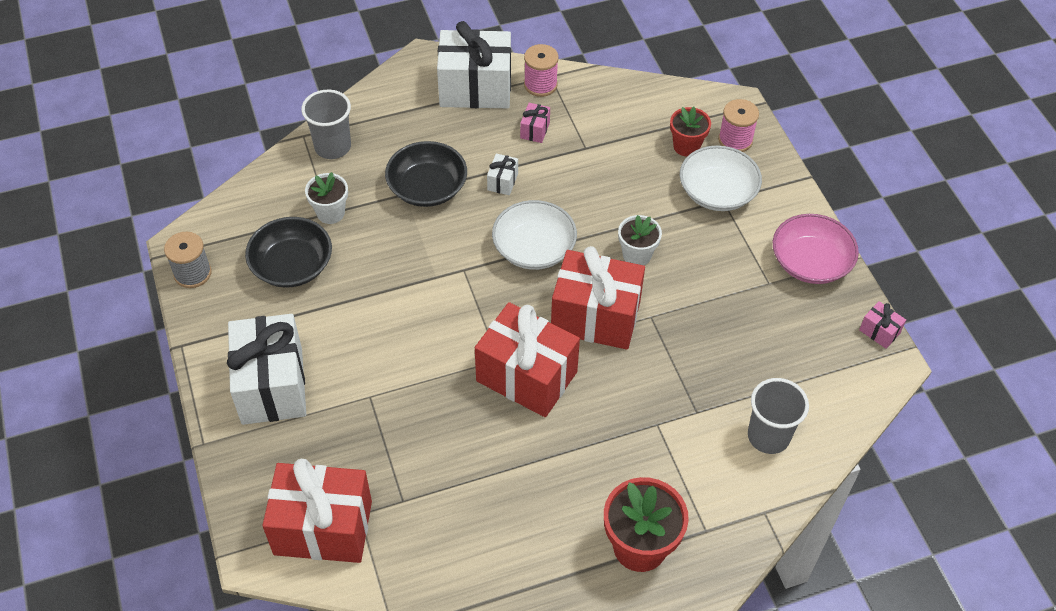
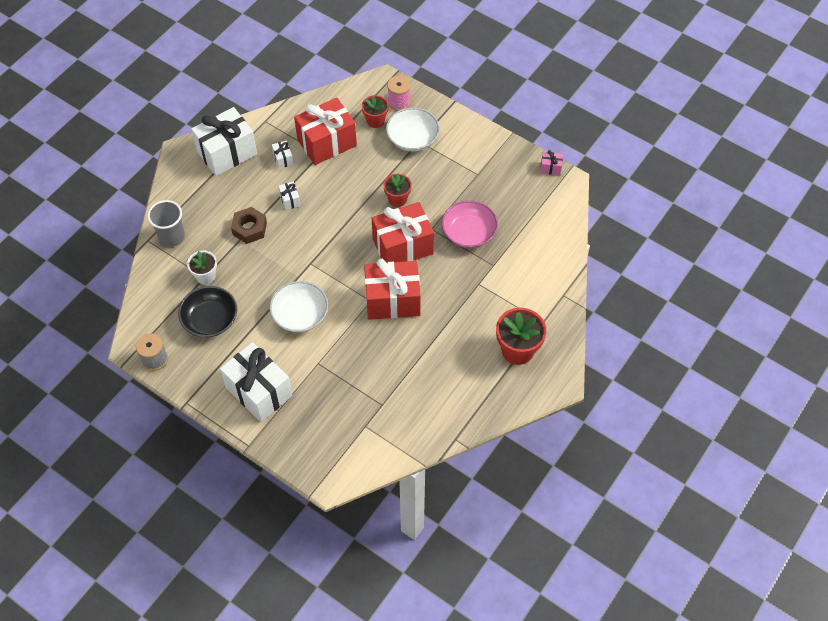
camera: 35 degrees left, 5 degrees up
red gift [262,459,372,563] -> red gift moved to [294,98,357,165]
black bowl [385,141,467,207] -> brown nut [231,207,267,244]
white bowl [492,200,577,270] -> white bowl moved to [269,281,328,332]
pink gift [520,103,550,143] -> white gift [272,141,294,169]
pink spool [524,44,559,97] -> none
white flower pot [618,215,662,265] -> red flower pot [383,173,412,207]
grey cup [748,378,809,454] -> none
pink bowl [773,214,859,284] -> pink bowl moved to [442,200,498,248]

